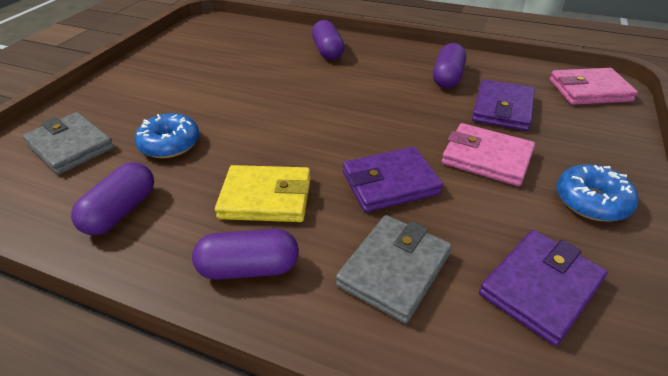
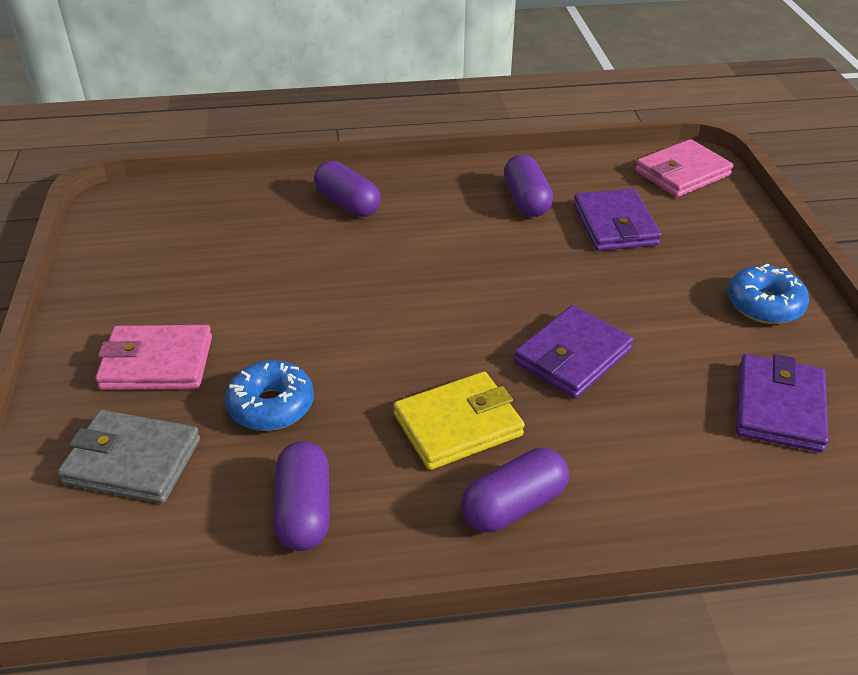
camera: 30 degrees left, 0 degrees up
grey wallet [336,215,452,323] -> none
pink wallet [442,123,535,186] -> pink wallet moved to [95,325,212,390]

